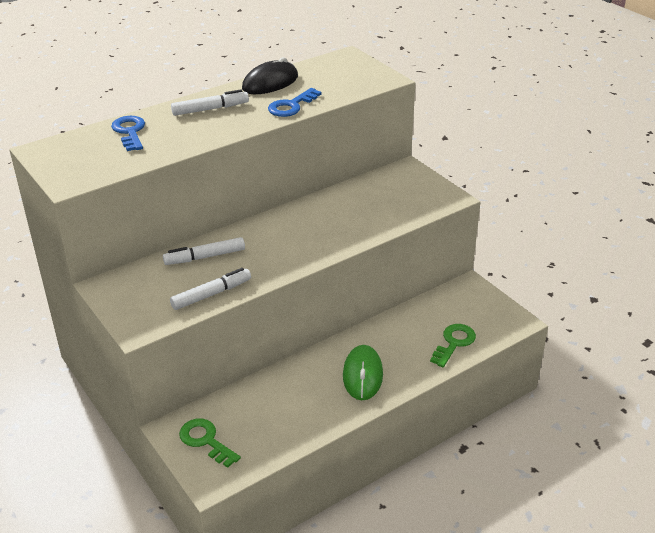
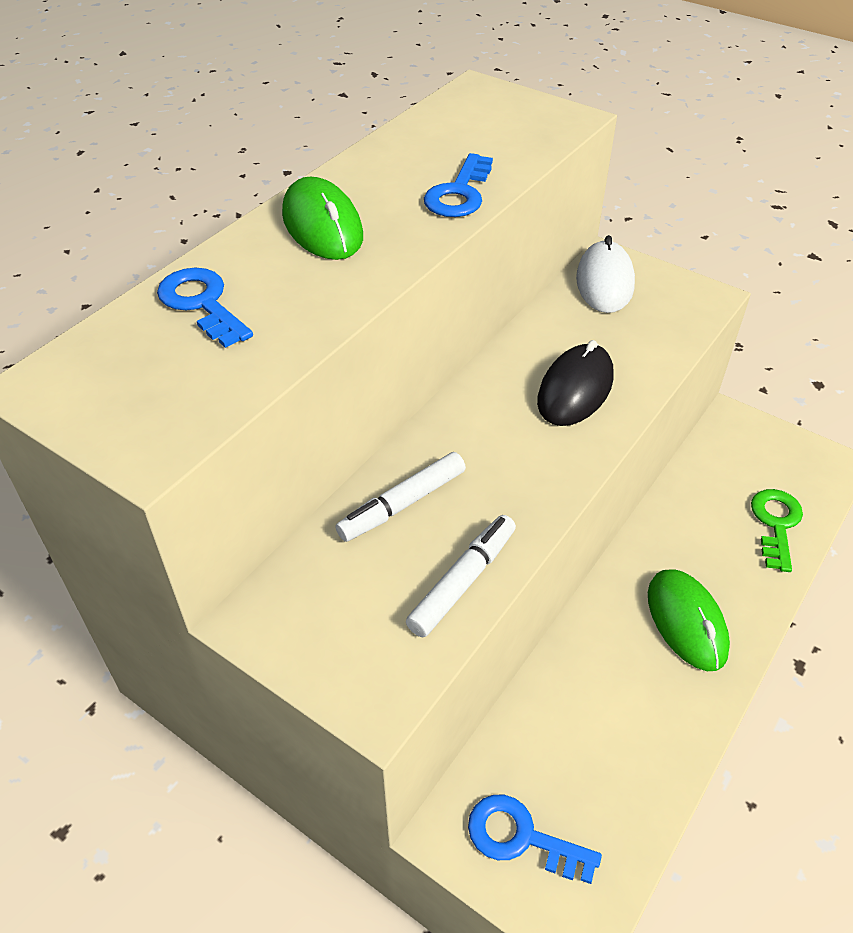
camera: 20 degrees left, 10 degrees up
white marker [171,89,249,116] -> green mouse [282,177,363,260]
green key [179,418,241,468] -> blue key [468,795,602,884]
black mouse [242,57,298,94] -> black mouse moved to [537,340,614,426]
none -> white mouse [576,235,635,313]

